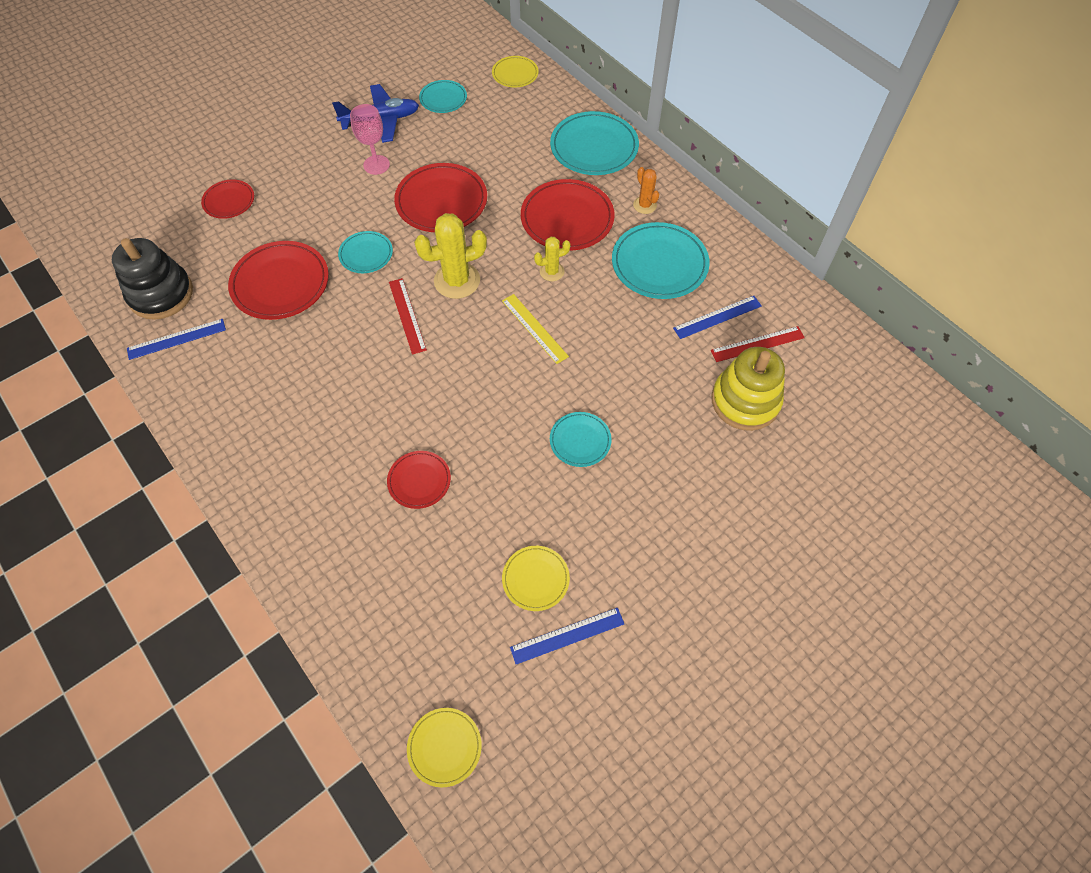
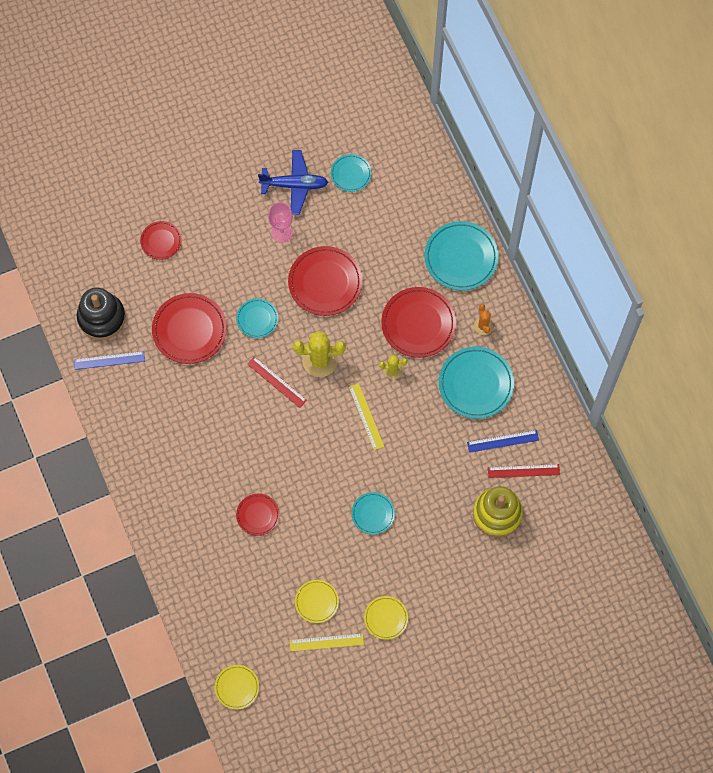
camera: 15 degrees right, 10 degrees up
red ruler [389,278,427,355] -> red ruler turned 45 degrees counterclockwise [247,356,307,408]
yellow plate [492,56,539,87] -> yellow plate moved to [364,596,408,640]
blue ruler [510,608,624,664] -> yellow ruler [290,633,364,651]

